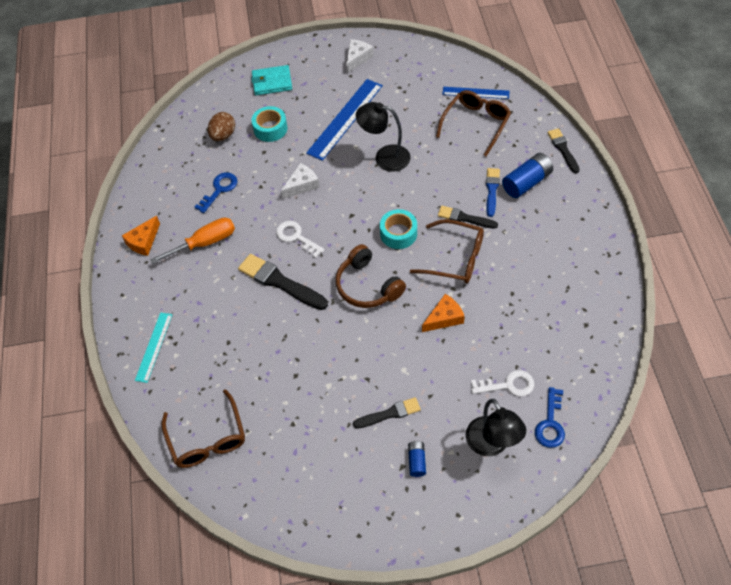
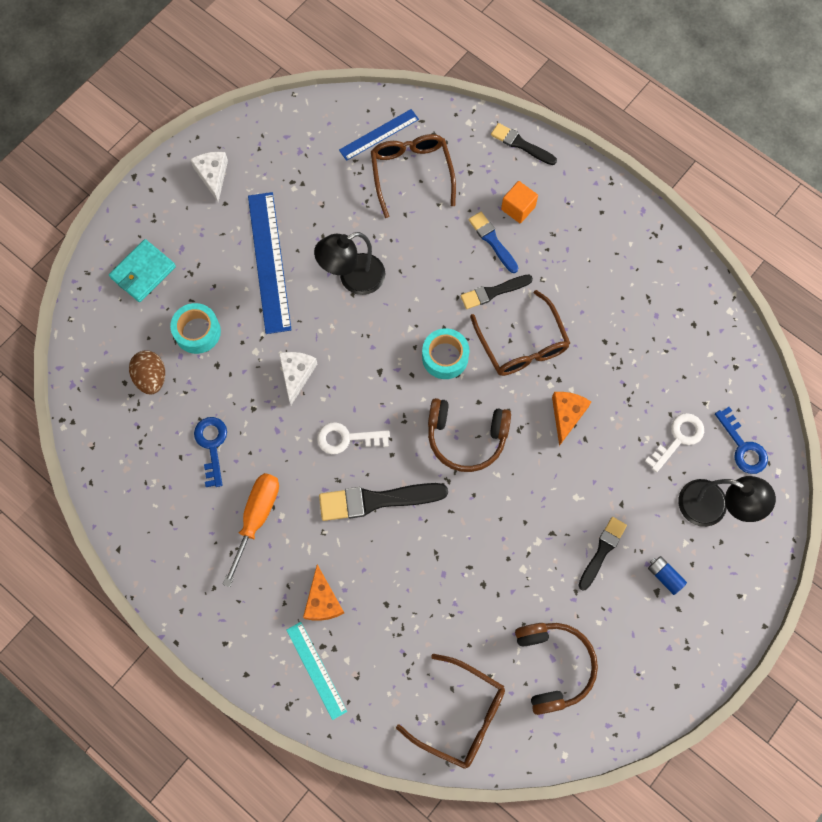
camera: 45 degrees left, 15 degrees up
orange cheese [122,216,160,256] -> orange cheese moved to [303,564,344,621]
brown glasses [410,219,484,283] -> brown glasses turned 90 degrees clockwise [470,290,570,376]
blue battery [502,153,553,198] -> orange cube [501,181,538,223]
none -> brown headphones [515,623,598,715]

